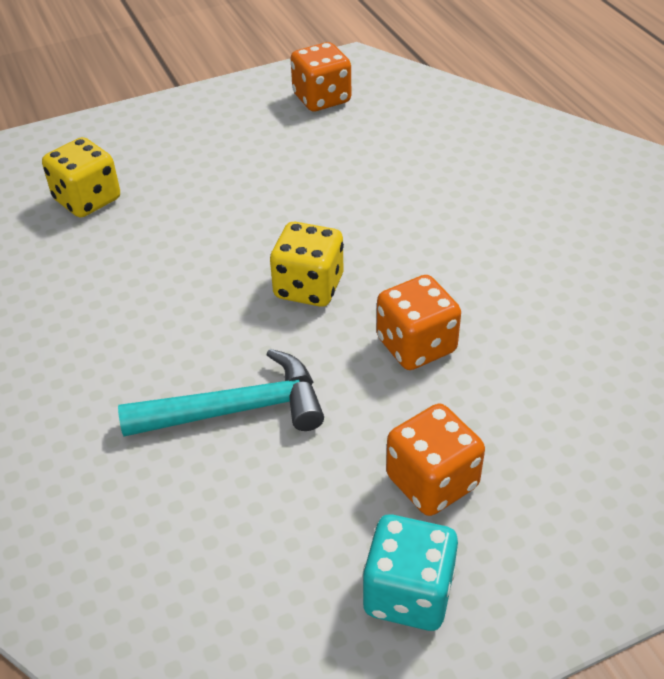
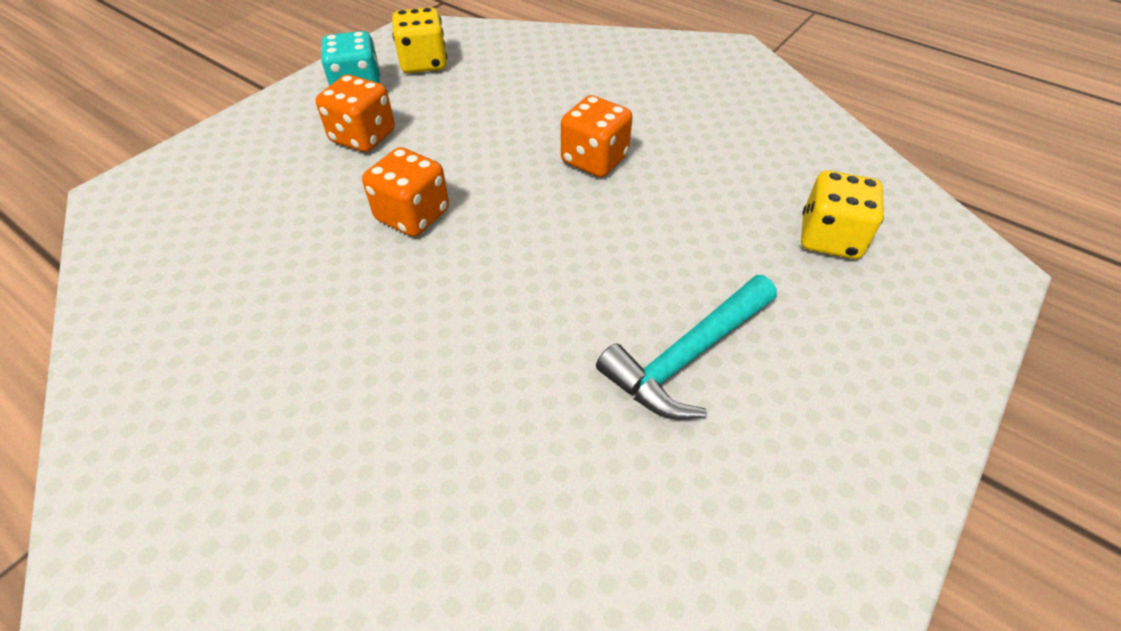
camera: 150 degrees right, 5 degrees up
turquoise hammer [118,349,324,437] -> turquoise hammer moved to [596,275,777,420]
yellow dice [270,222,344,307] -> yellow dice moved to [392,7,447,73]
orange dice [291,42,351,111] -> orange dice moved to [561,95,633,177]

